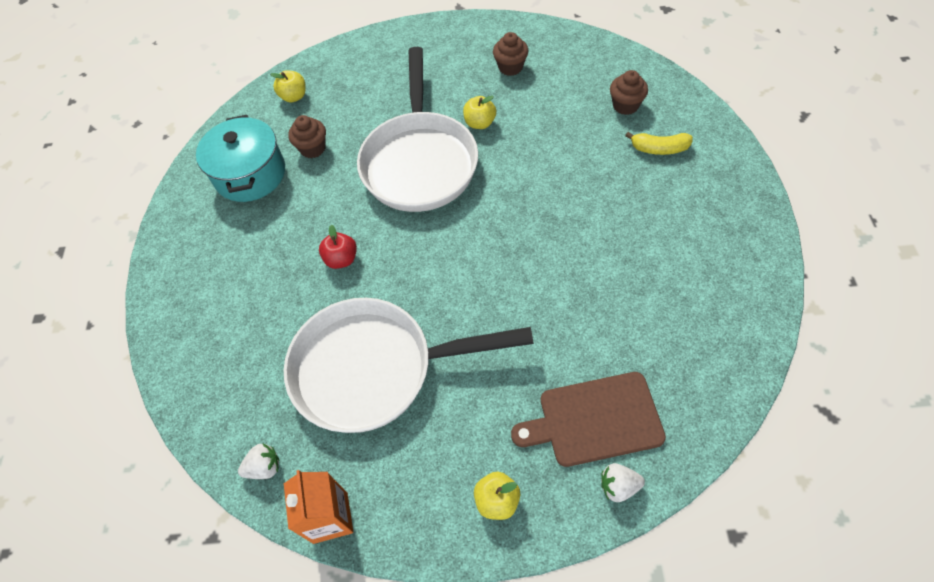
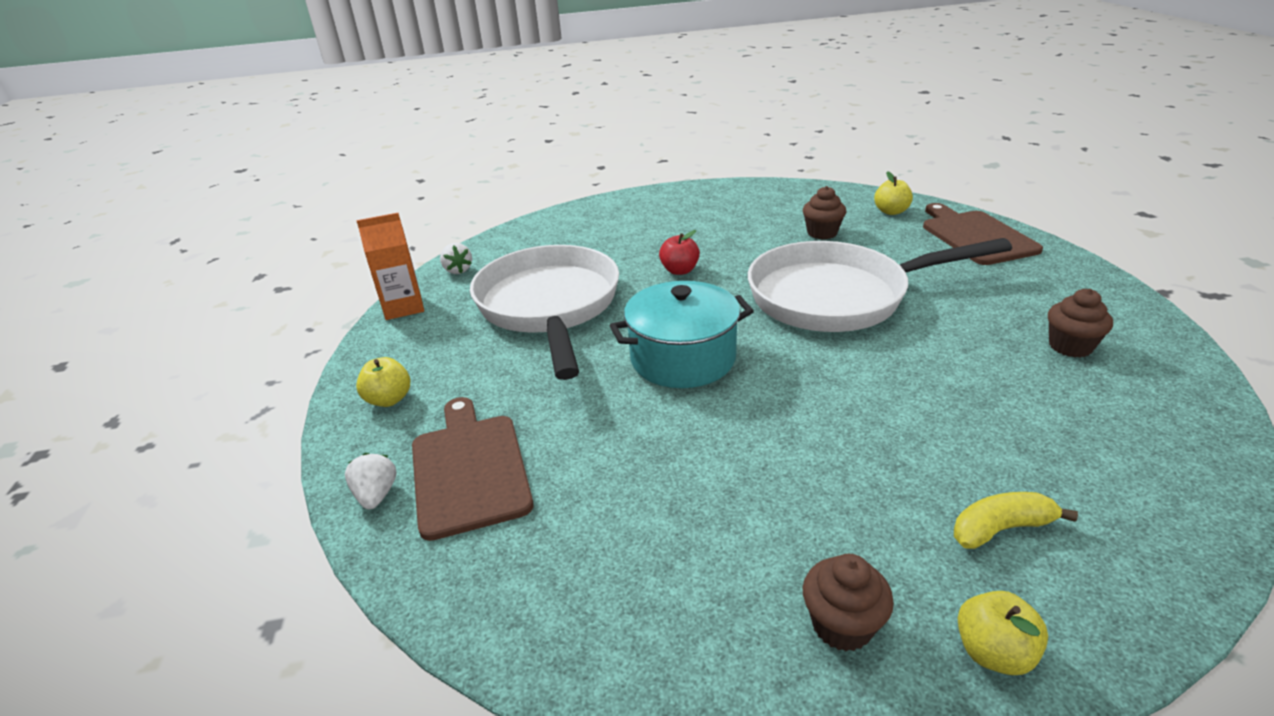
camera: 80 degrees right, 25 degrees down
turquoise pot [196,115,285,202] -> turquoise pot moved to [609,281,754,388]
yellow apple [463,96,496,129] -> yellow apple moved to [958,591,1048,675]
brown cupcake [610,70,648,115] -> brown cupcake moved to [803,554,894,652]
yellow banana [625,132,693,155] -> yellow banana turned 75 degrees clockwise [954,492,1078,549]
none -> brown cutting board [923,203,1043,265]

